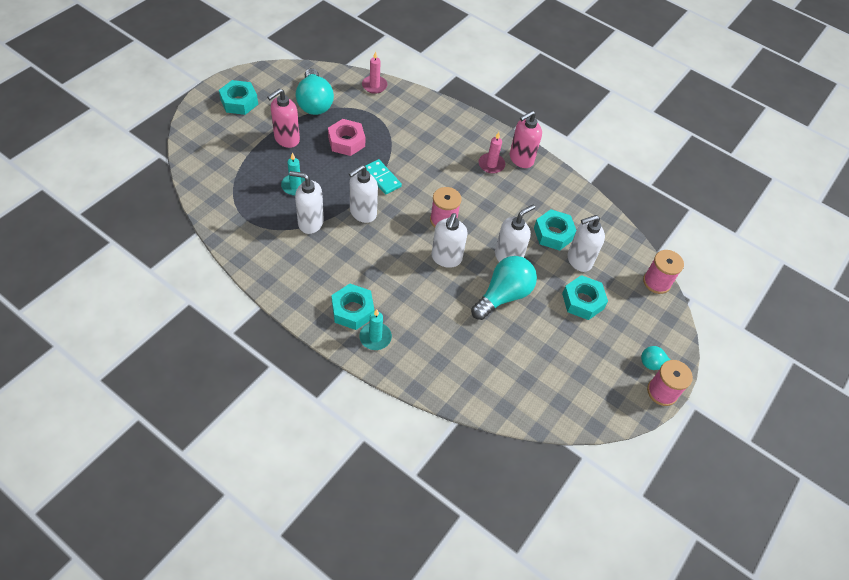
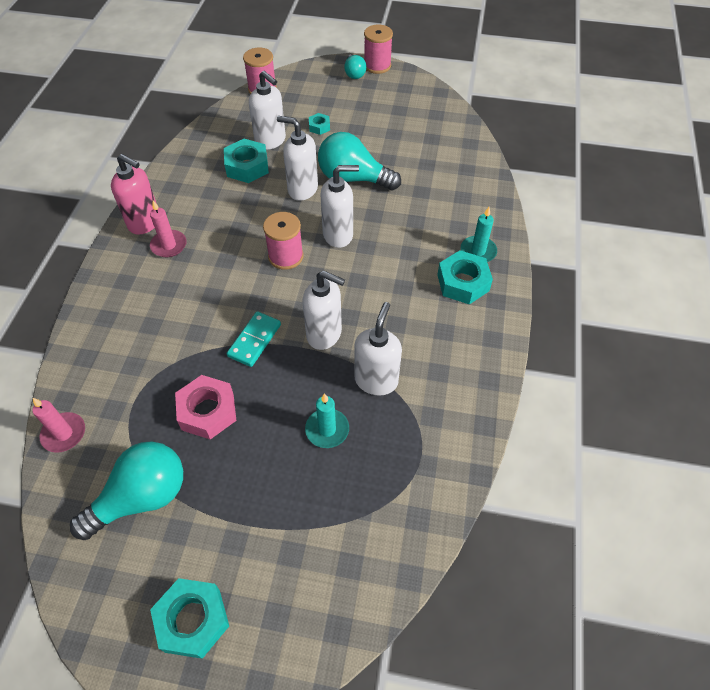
camera: 110 degrees left, 0 degrees up
pink soap dispenser [267,88,300,148] -> none
white soap dispenser [289,171,324,234] -> white soap dispenser turned 150 degrees counterclockwise [354,302,402,395]
turquoise nut [562,275,608,320] -> turquoise nut [309,113,330,135], size x0.53

